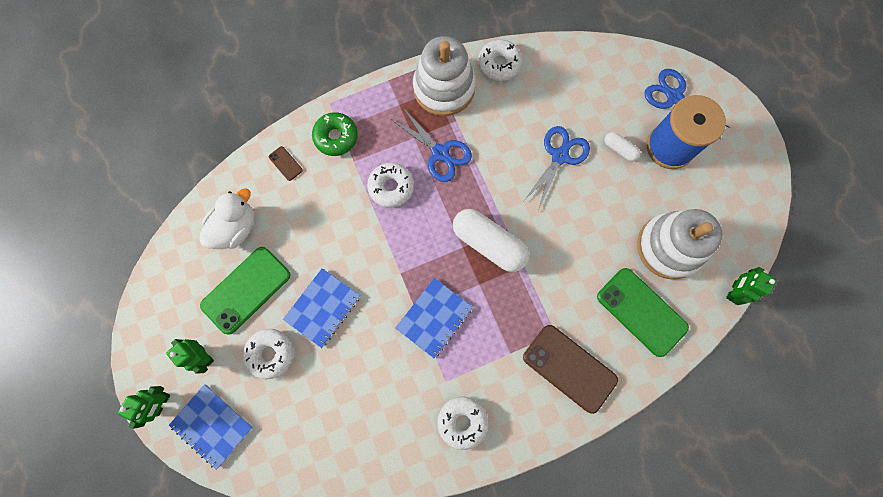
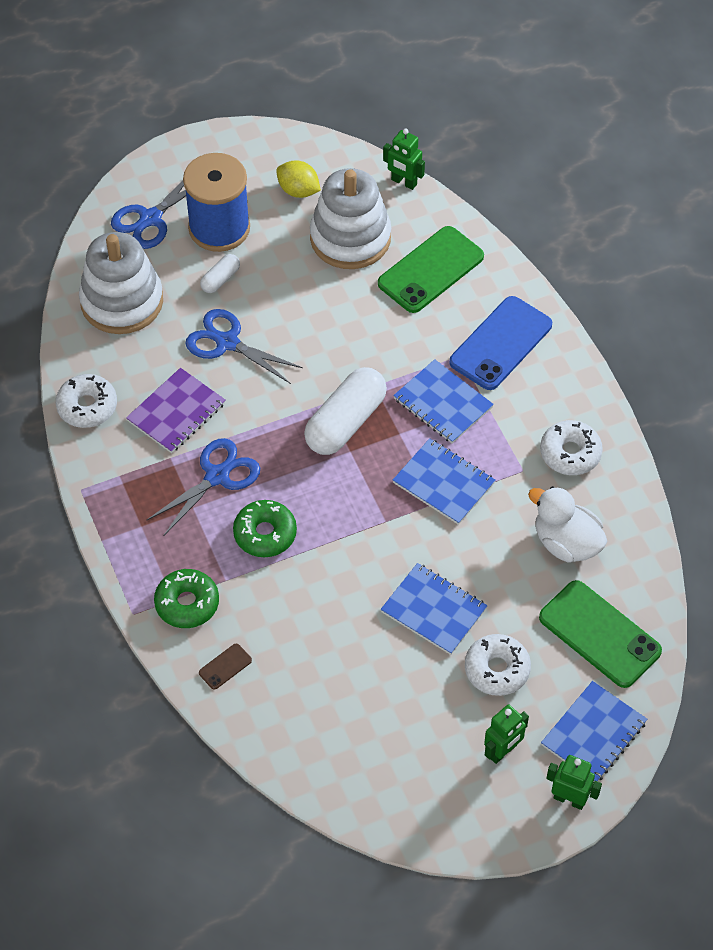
camera: 90 degrees left, 20 degrees down
white duck [199,188,254,249] -> white duck moved to [528,486,607,563]
green phone [200,247,291,335] -> green phone moved to [539,580,662,688]
white donut [367,163,414,208] -> green donut [233,500,297,557]
white stacking toy [413,36,476,116] -> white stacking toy moved to [79,232,163,334]
brown phone [523,325,618,414] -> blue phone [449,296,552,390]
none -> purple notebook [126,368,225,453]
none -> yellow lemon [276,160,321,198]
none -> blue notebook [393,359,494,444]

